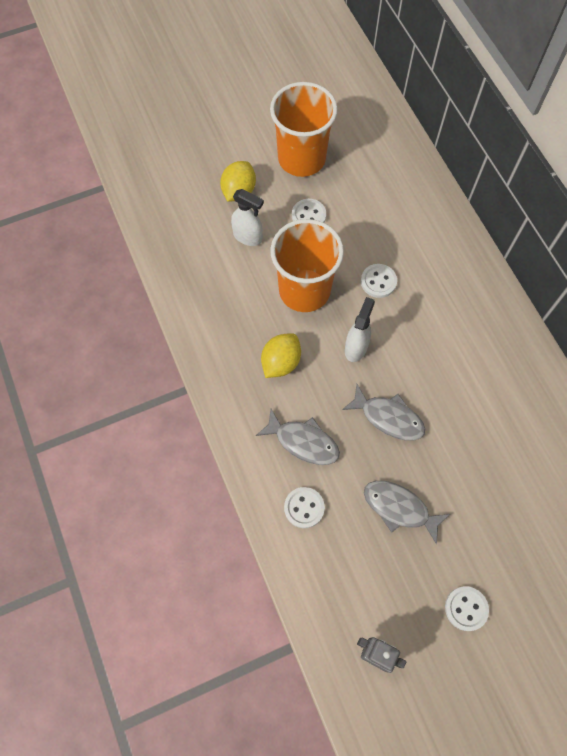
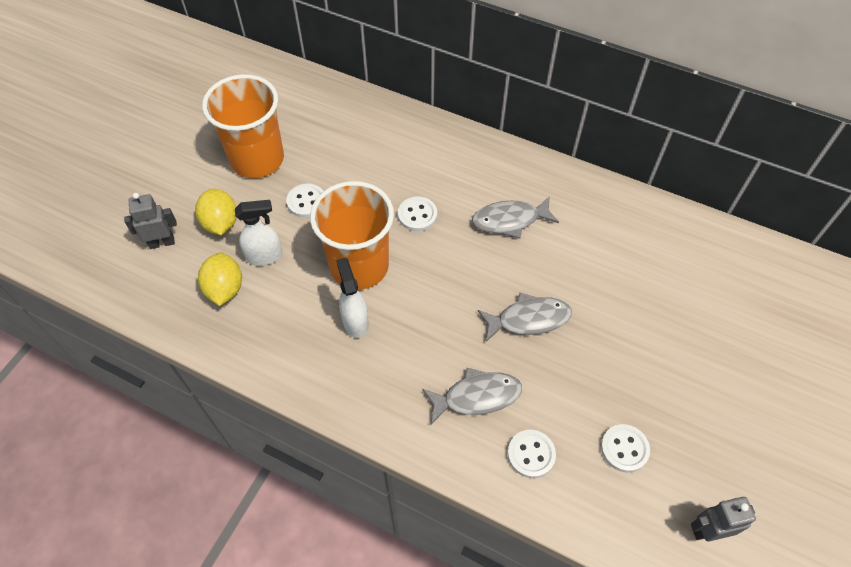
camera: 40 degrees left, 10 degrees down
yellow lemon [261,333,301,378] -> yellow lemon moved to [198,252,242,306]
white spray bottle [345,297,375,362] -> white spray bottle moved to [336,257,369,338]
grey fish [364,481,450,545] -> grey fish moved to [472,196,559,238]
white button [445,586,489,631] -> white button moved to [601,424,650,472]
none -> grey robot [124,193,177,249]

